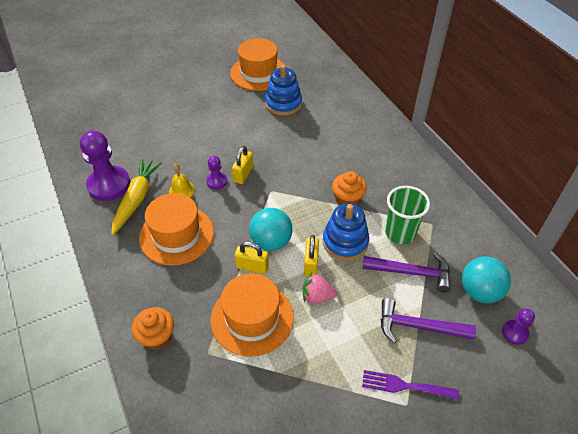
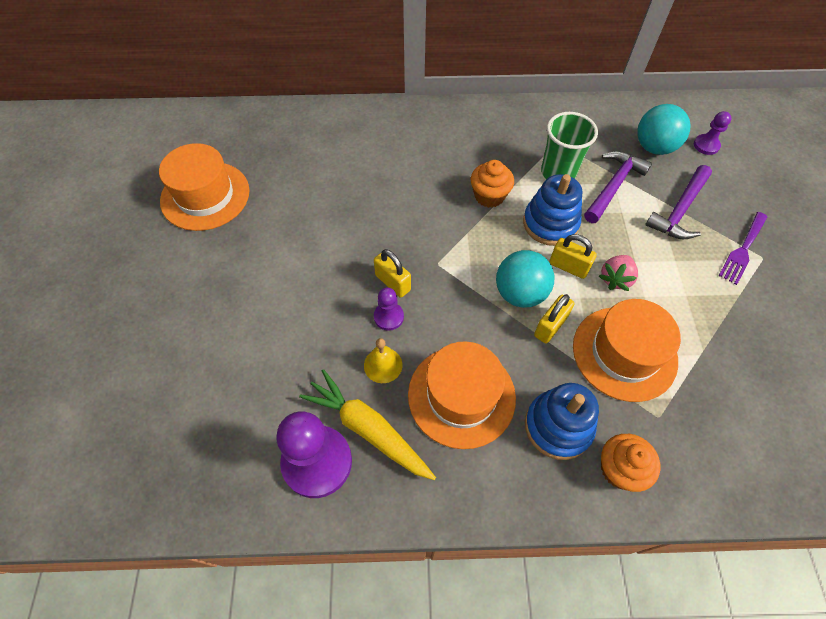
camera: 65 degrees left, 10 degrees up
blue stacking toy [265,65,302,116] -> blue stacking toy moved to [525,383,599,460]

